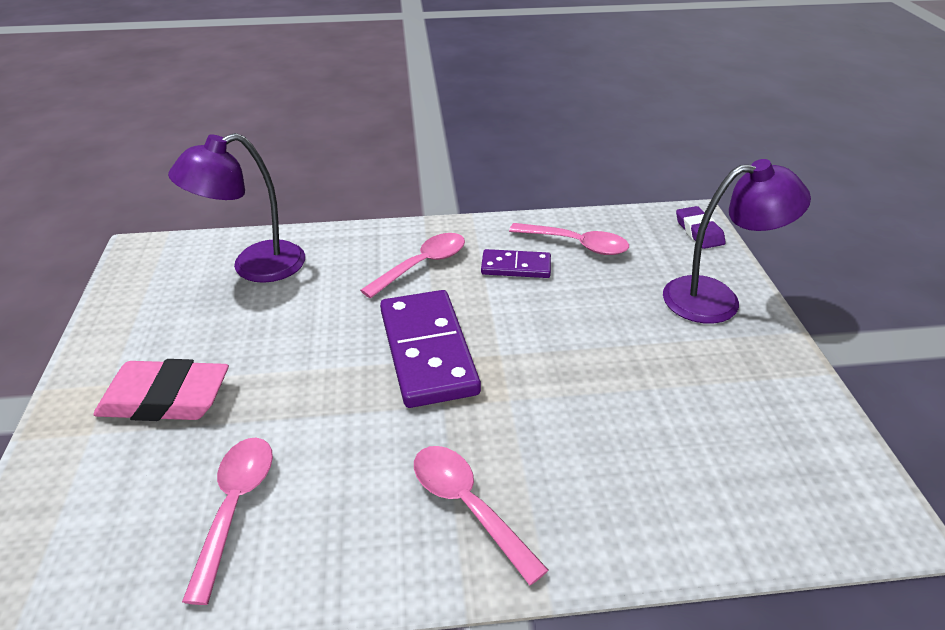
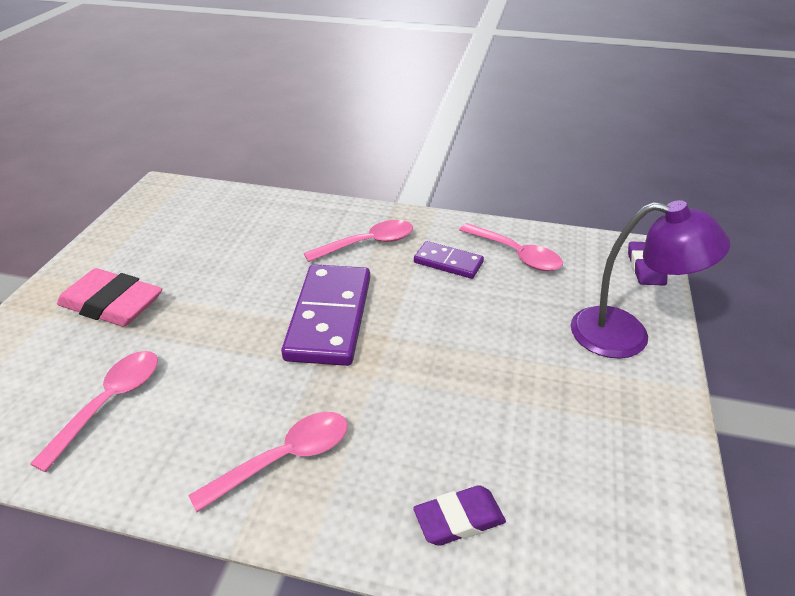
camera: 20 degrees right, 0 degrees up
purple lamp [168,133,305,283] -> none
pink spoon [414,446,549,585] -> pink spoon turned 75 degrees clockwise [188,412,348,512]
none -> purple eraser [413,485,506,546]

